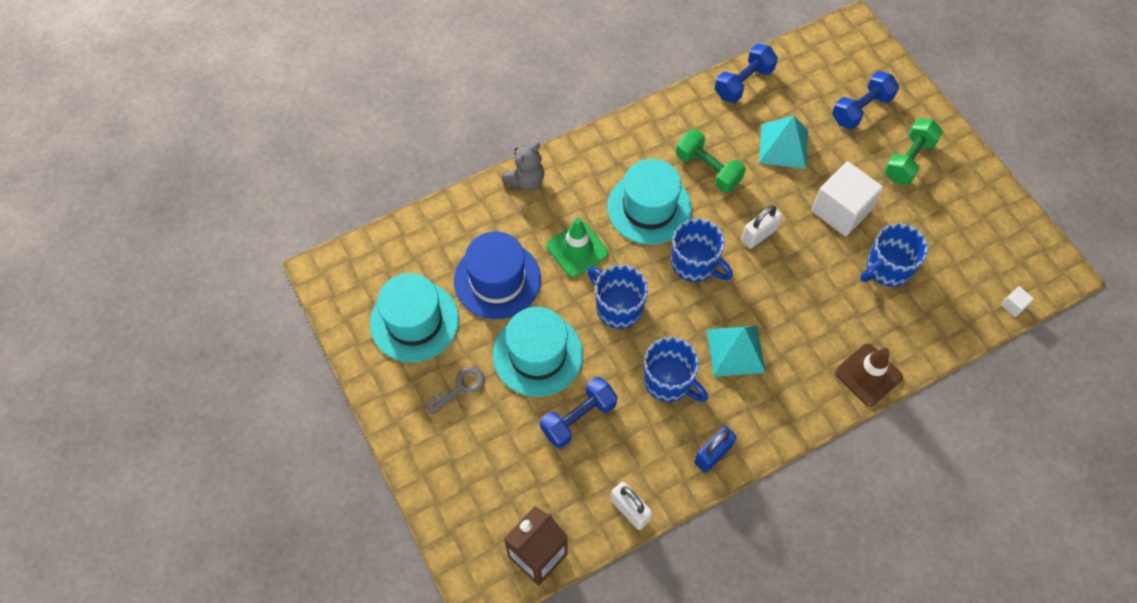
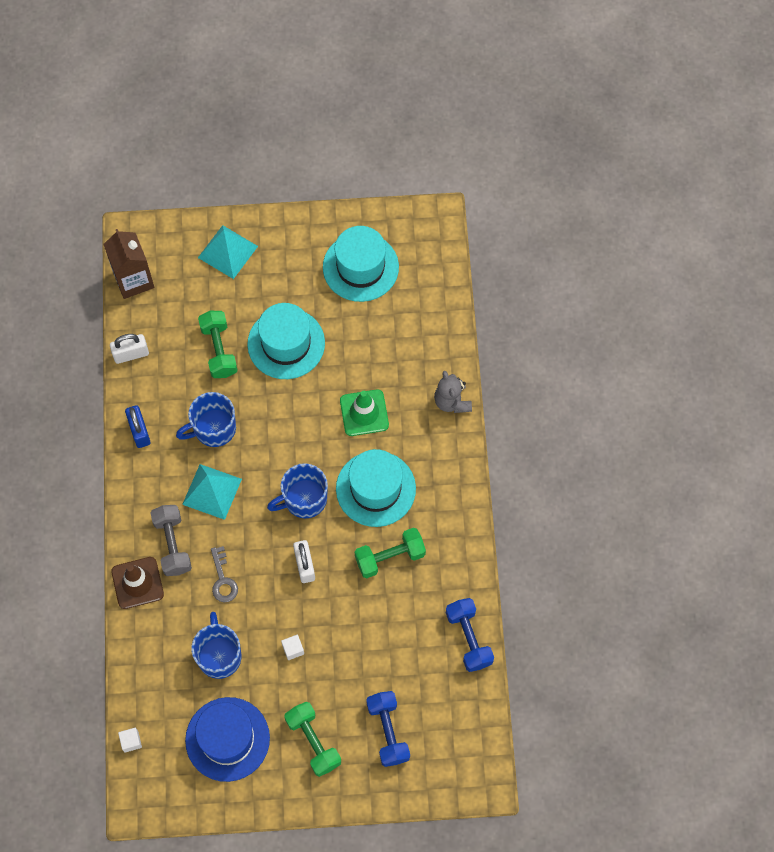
camera: 115 degrees right, 5 degrees up
grey key [424,367,485,415] -> grey key moved to [211,546,238,602]
blue hat [454,231,541,319] -> blue hat moved to [185,697,270,782]
blue dumbbell [540,377,617,449] -> green dumbbell [198,311,238,378]
blue mug [587,265,648,329] -> none
turquoise pyramid [759,116,808,169] -> turquoise pyramid moved to [198,225,258,279]
white cube [811,161,883,236] -> white cube [281,635,304,660], size x0.41
none -> grey dumbbell [150,505,192,576]

